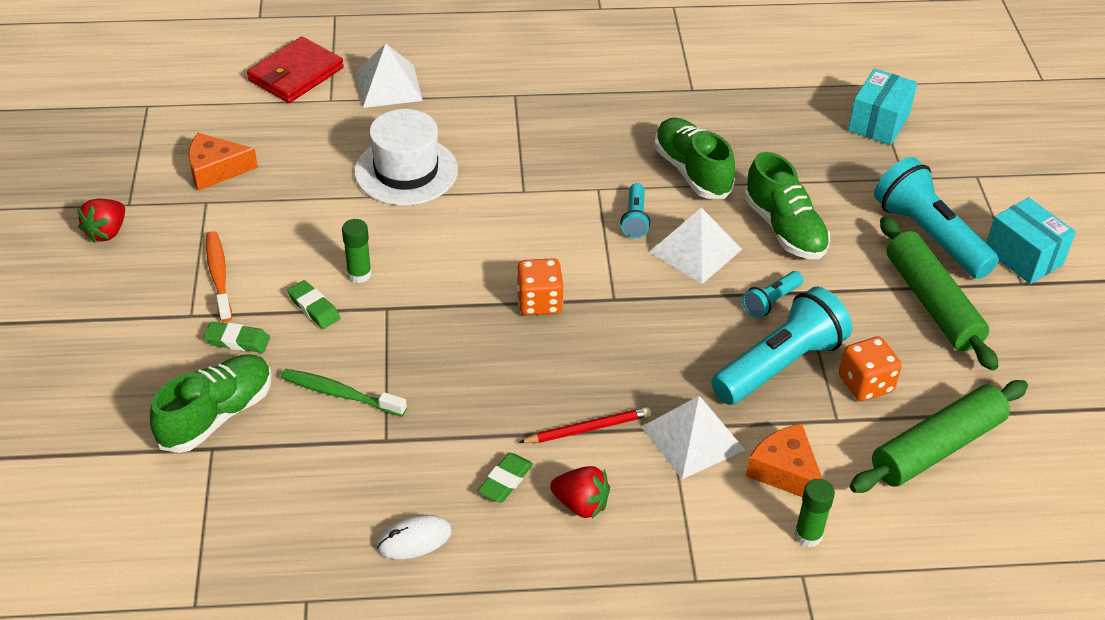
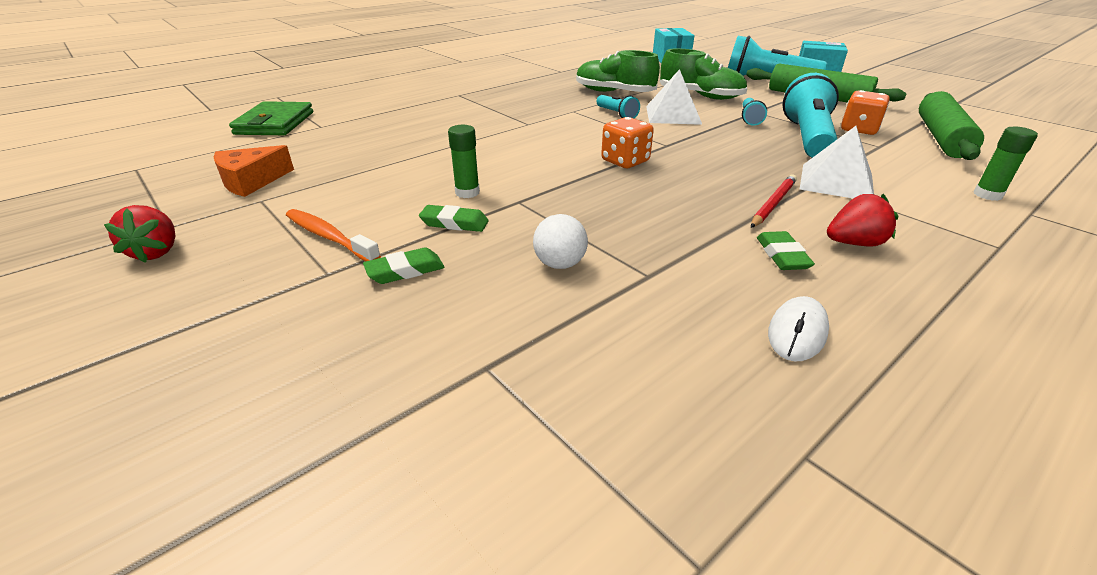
camera: 35 degrees left, 10 degrees down
green shoe [150,355,272,453] -> none
red wallet [247,37,344,103] -> green wallet [229,101,313,135]
green toothbrush [280,369,407,417] -> white ball [533,214,588,269]
white hat [354,109,458,206] -> none
white pyramid [356,43,423,108] -> none
orange cheese [746,424,823,497] -> none

